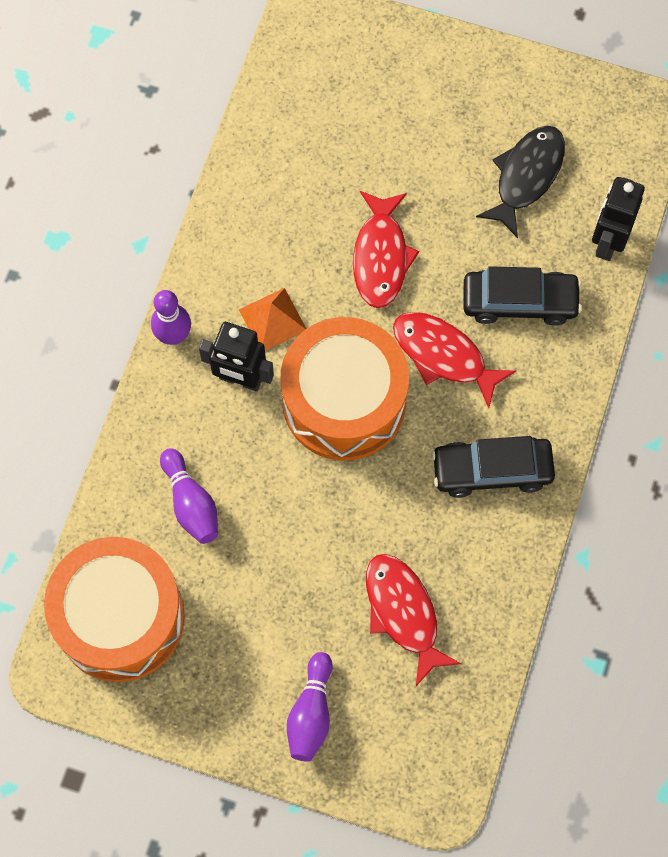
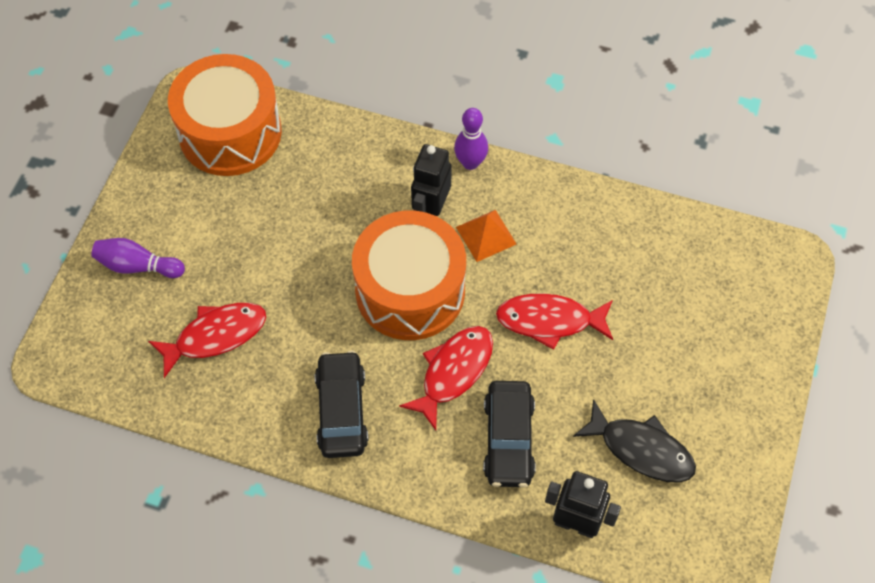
camera: 90 degrees right, 10 degrees down
purple bowling pin [160,448,218,544] -> none

